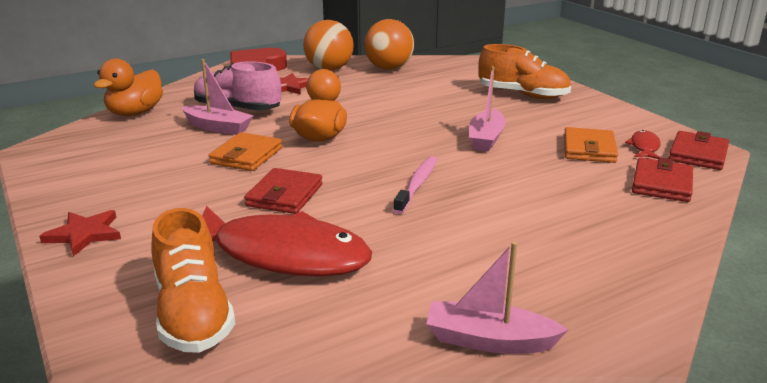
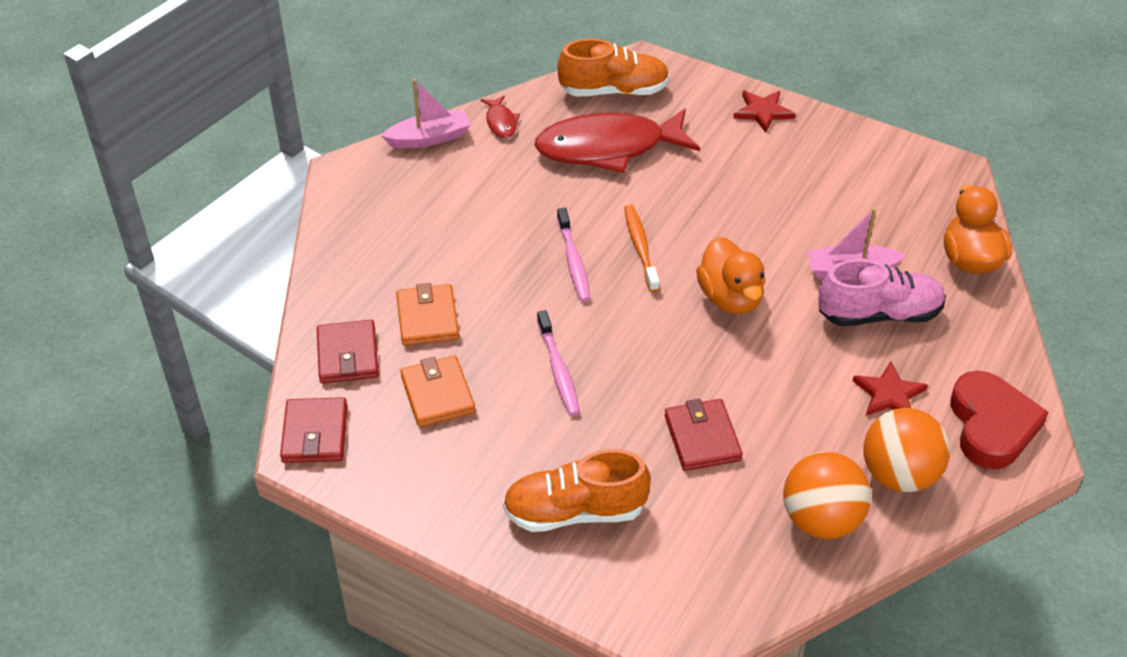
camera: 150 degrees right, 20 degrees up
orange shoe [151,208,235,353] -> orange shoe turned 135 degrees clockwise [557,39,670,96]
orange wallet [209,132,282,171] -> orange wallet moved to [396,283,459,346]
red wallet [244,168,322,214] -> red wallet moved to [665,399,743,471]
pink boat [469,66,506,152] -> pink toothbrush [537,310,580,416]
red fish [625,130,661,159] -> red fish moved to [481,95,520,138]
none -> orange toothbrush [624,205,660,292]

